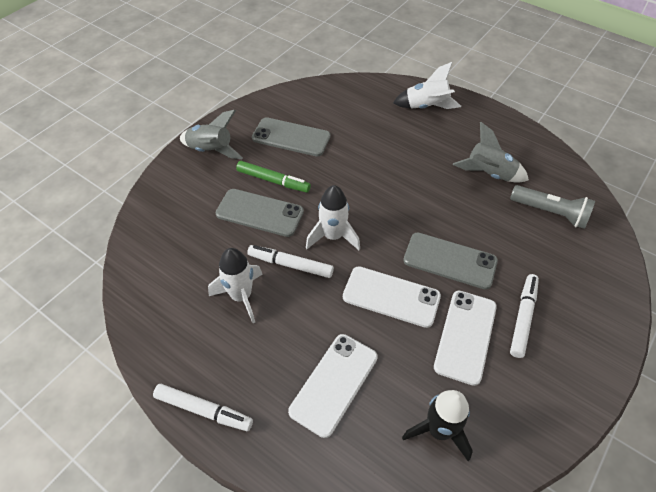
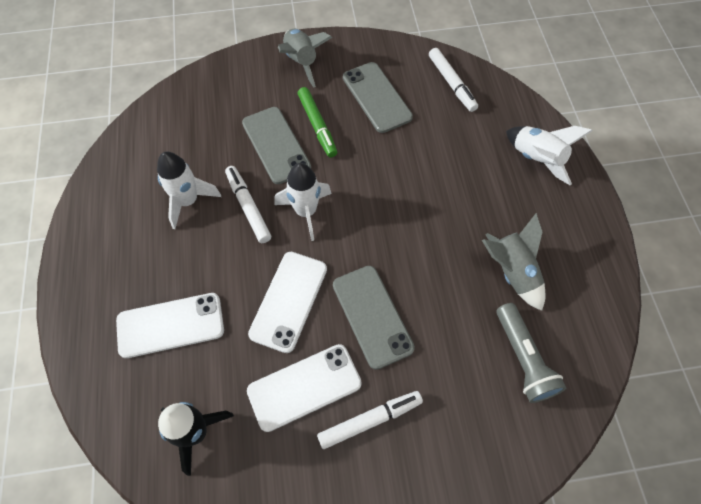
camera: 45 degrees right, 10 degrees up
white marker [153,384,253,431] -> white marker moved to [429,48,478,112]
white phone [343,266,441,328] -> white phone turned 45 degrees clockwise [248,252,327,353]

